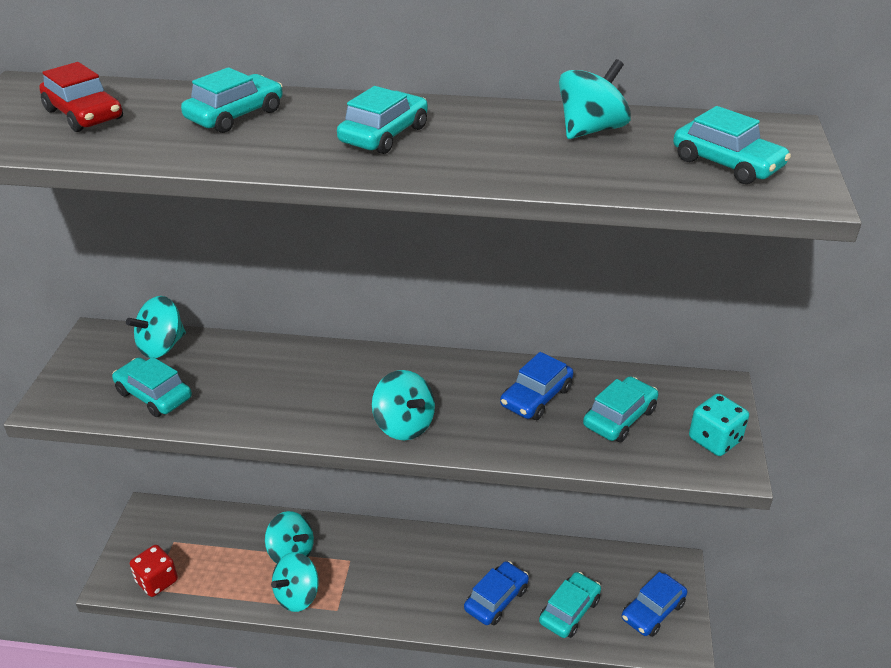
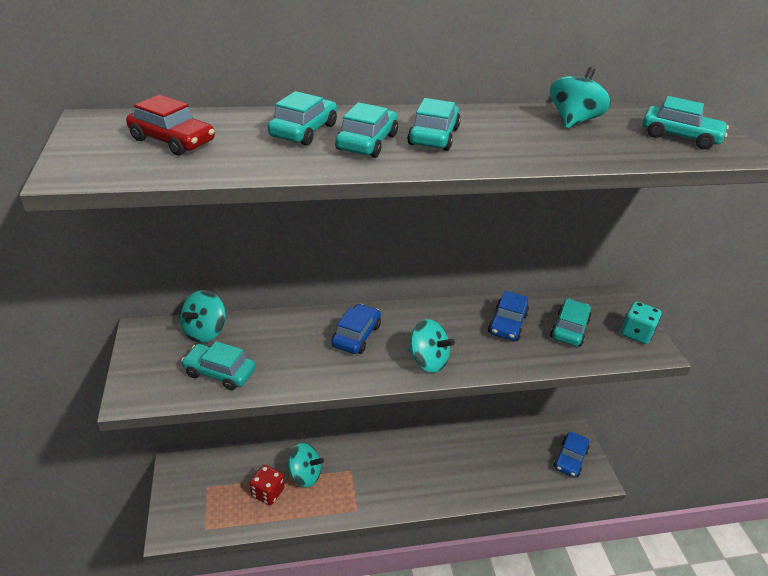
camera: 20 degrees left, 0 degrees up
red dice [130,545,178,597] -> red dice moved to [250,465,284,505]
turquoise spinning top [271,552,319,612] -> none
blue car [464,561,529,625] -> blue car moved to [331,304,381,354]
turquoise car [539,572,601,638] -> turquoise car moved to [335,102,398,158]

